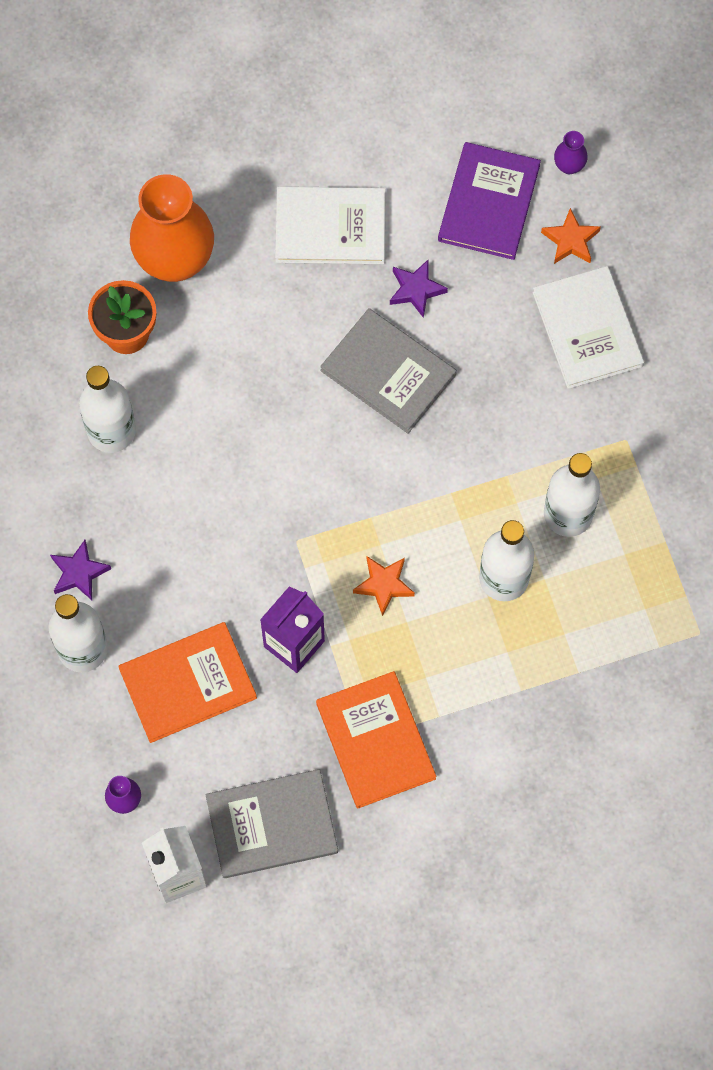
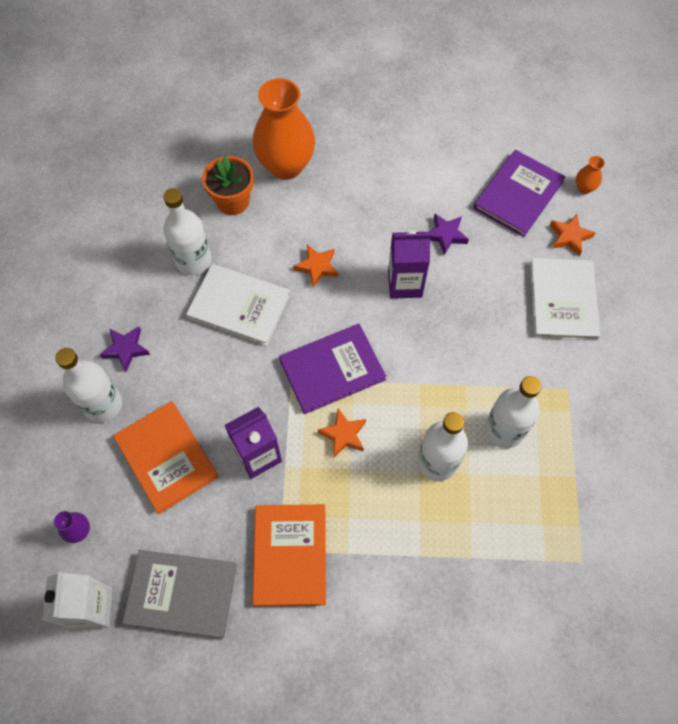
camera: 20 degrees right, 5 degrees down
orange book [118,622,257,743] -> orange book turned 60 degrees clockwise [113,401,218,514]
white book [275,186,386,264] -> white book moved to [186,264,290,346]
grey book [320,308,457,433] -> purple carton [388,230,431,299]
purple vase [554,131,588,174] -> orange vase [576,156,605,194]
none -> purple book [279,324,386,414]
none -> orange star [293,245,338,287]

